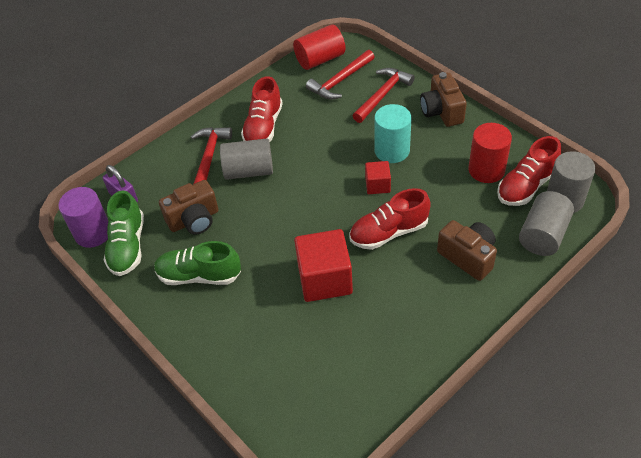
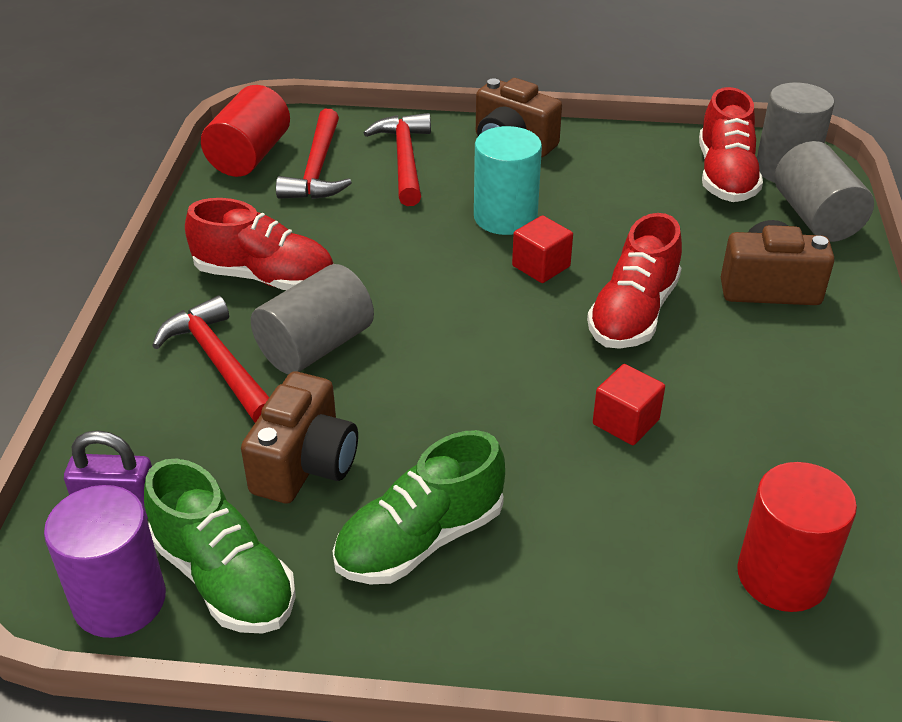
camera: 45 degrees left, 10 degrees down
red shoe [241,76,283,142] -> red shoe turned 45 degrees counterclockwise [185,198,334,290]
red cube [294,229,353,302] -> red cube [593,364,665,445], size x0.53
red cylinder [468,123,512,183] -> red cylinder moved to [737,462,857,612]

